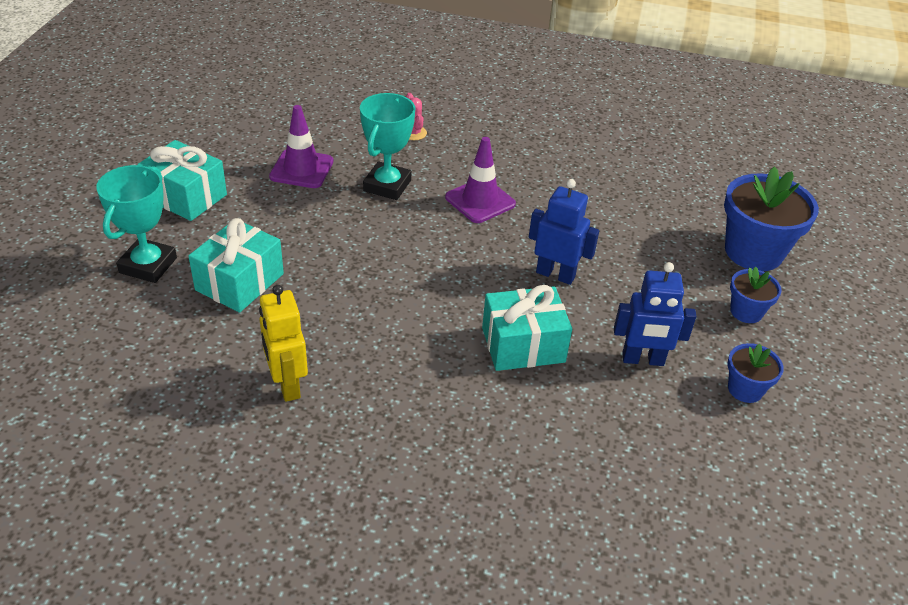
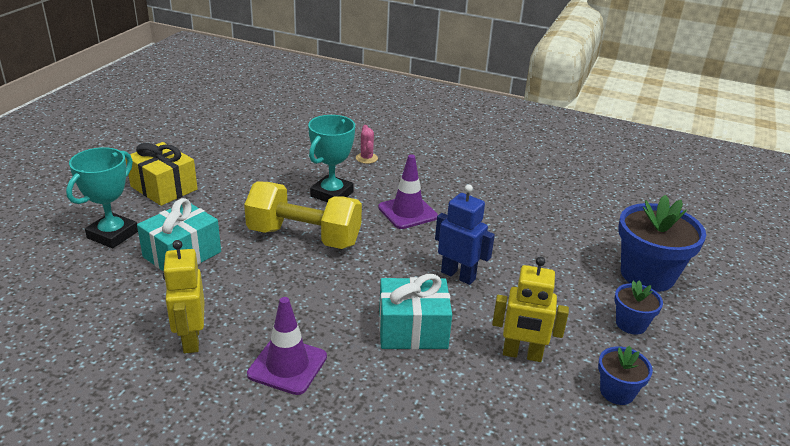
camera: 10 degrees right, 10 degrees down
turquoise gift [137,140,227,221] -> yellow gift [125,142,198,206]
purple traffic cone [269,105,333,188] -> purple traffic cone moved to [247,297,327,395]
blue robot [614,262,696,366] -> yellow robot [492,257,569,362]
none -> yellow dumbbell [244,181,362,249]

